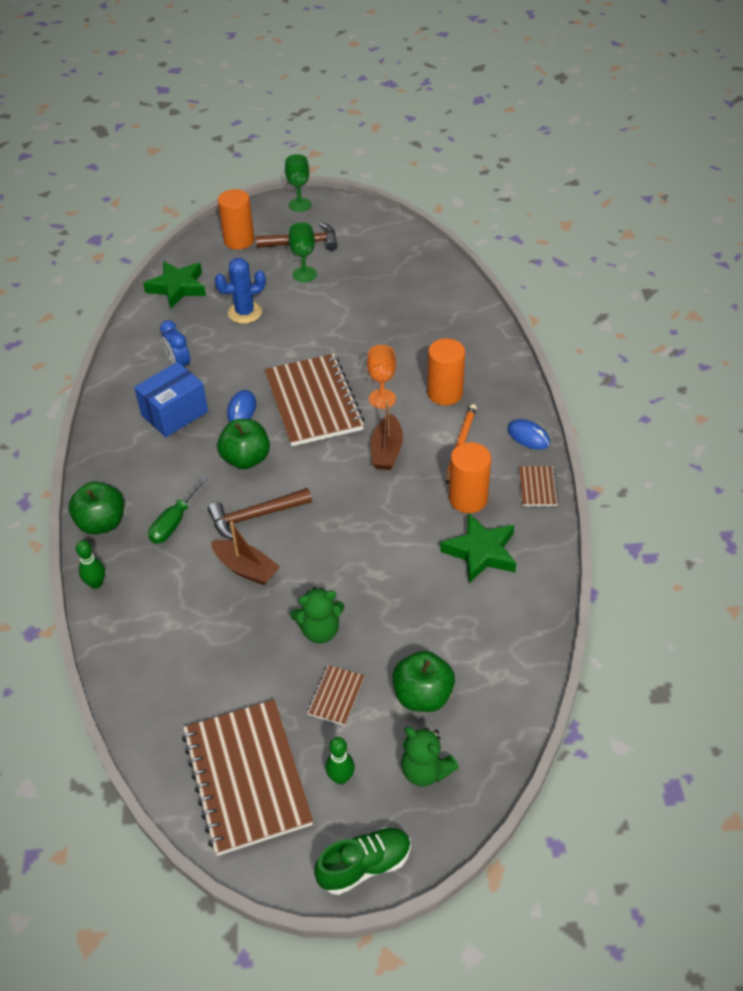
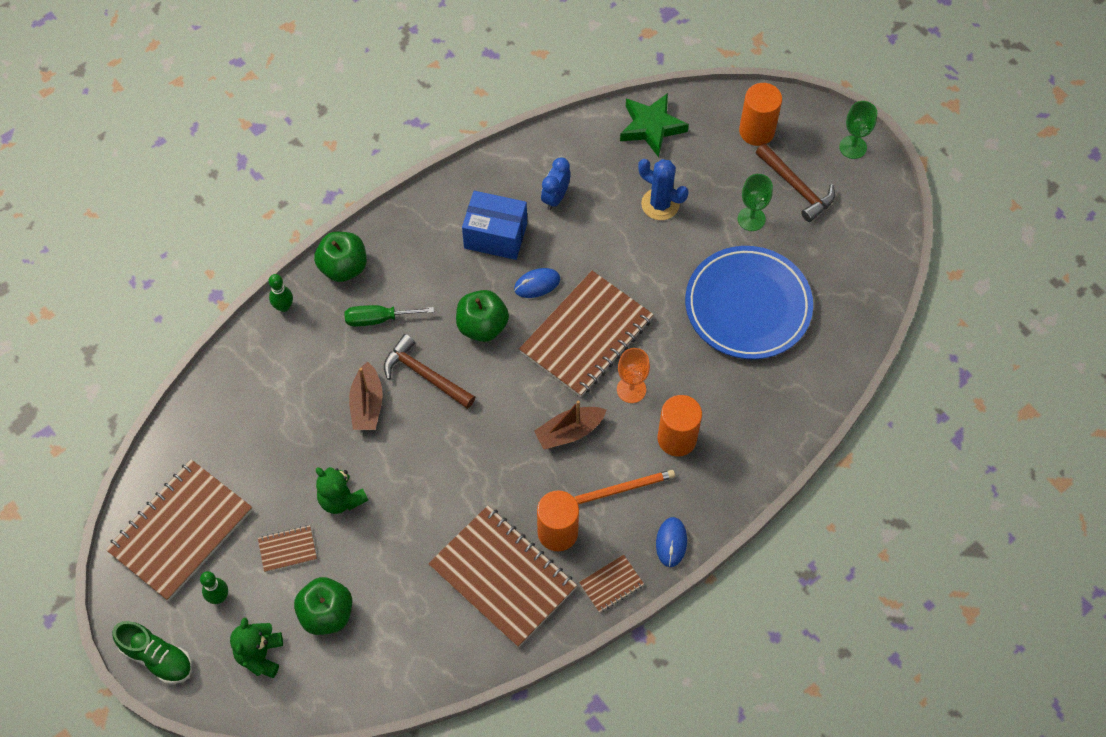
camera: 55 degrees right, 15 degrees up
green star [440,514,516,583] -> brown notebook [428,505,577,647]
none -> blue plate [685,246,813,359]

